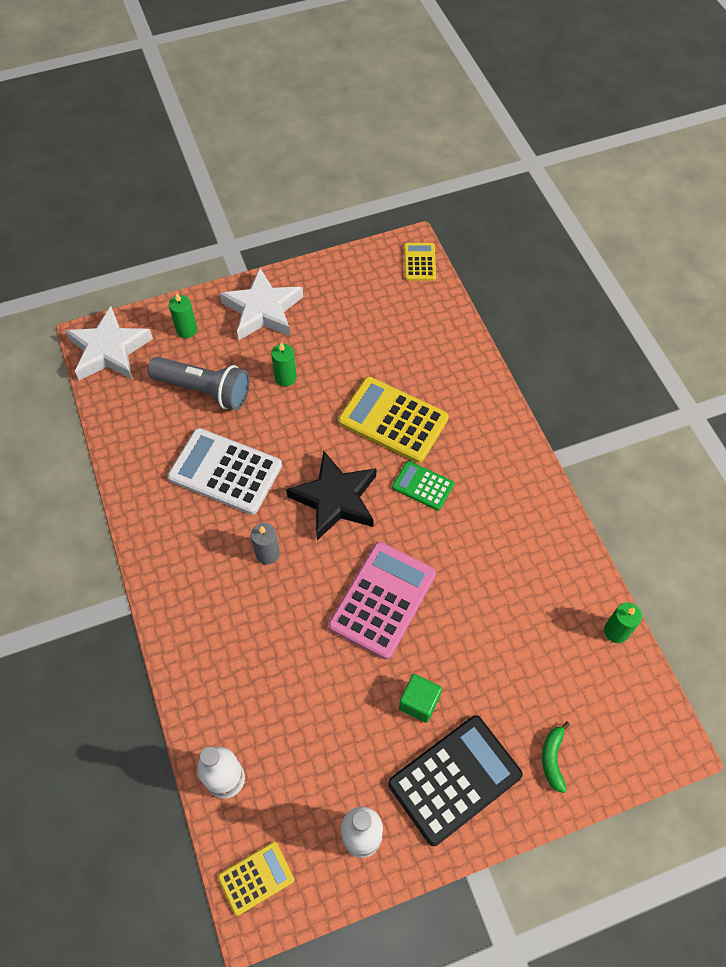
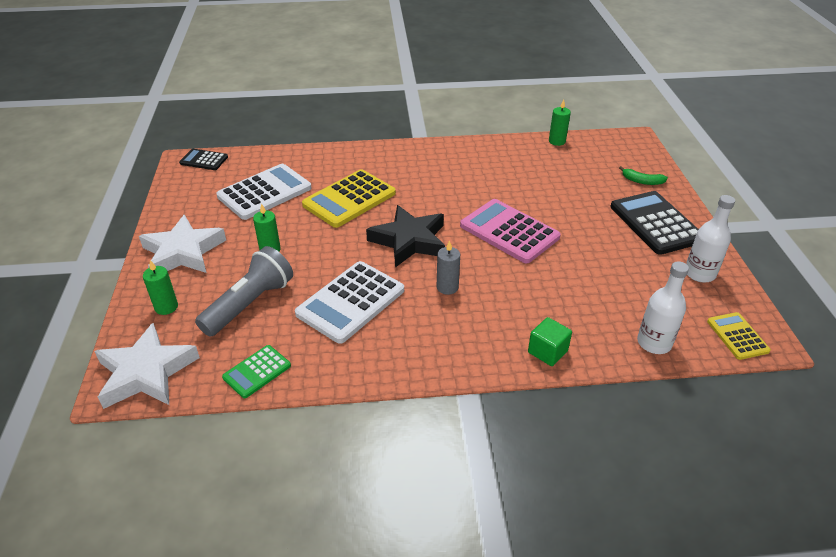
camera: 75 degrees left, 20 degrees down
green calculator [392,461,454,511] -> green calculator moved to [222,345,291,398]
green cube [399,674,442,723] -> green cube moved to [528,317,572,366]
yellow calculator [404,243,436,281] -> black calculator [179,149,228,170]
none -> white calculator [216,164,312,220]

